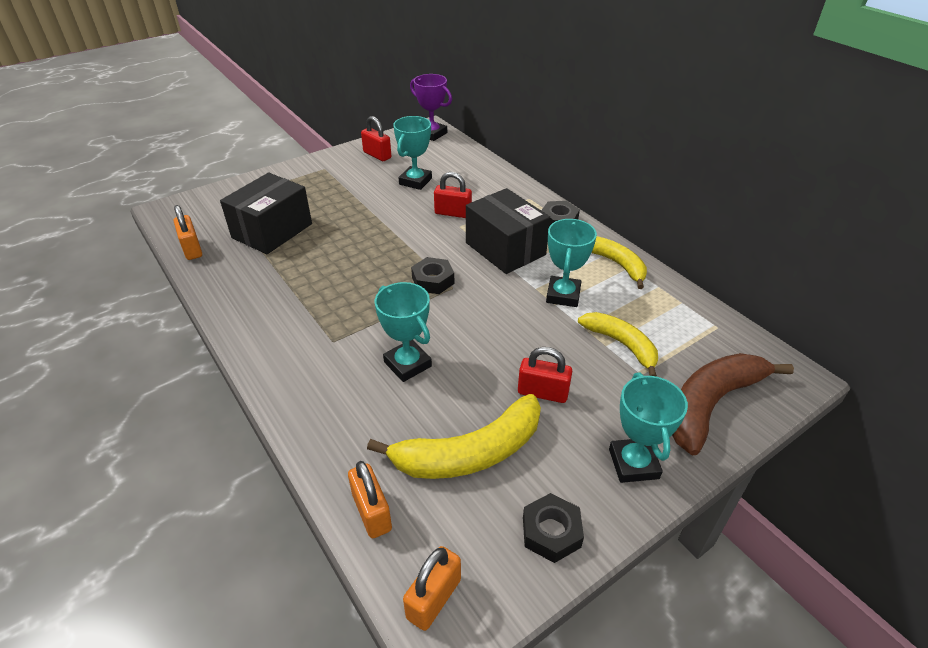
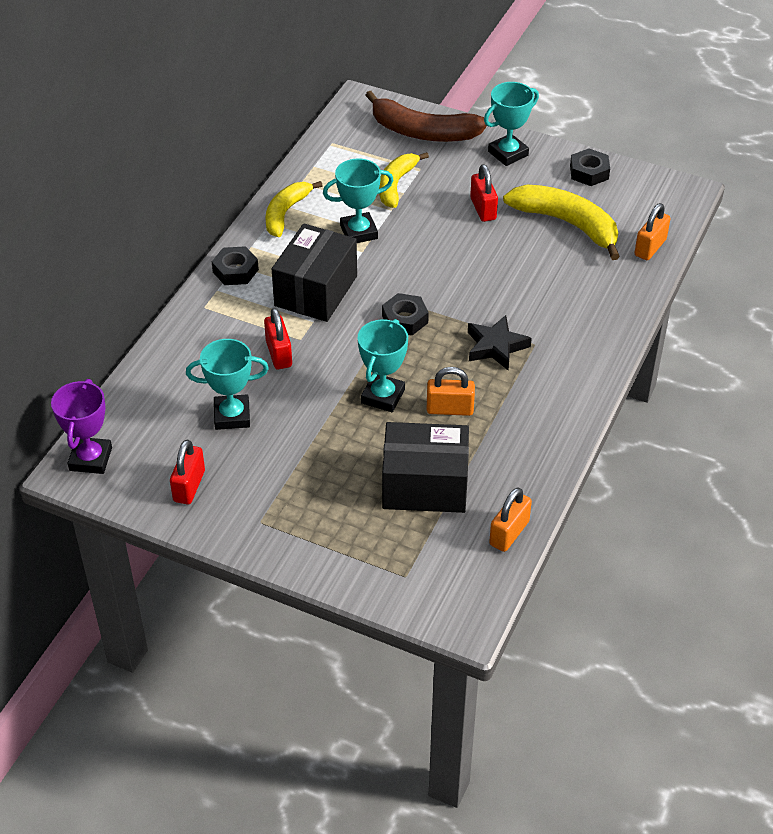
camera: 120 degrees left, 5 degrees up
turquoise trophy [375,282,432,382] -> turquoise trophy moved to [358,319,408,412]
orange padlock [403,546,461,631] -> orange padlock moved to [427,367,475,416]
none -> black star [468,315,532,370]

